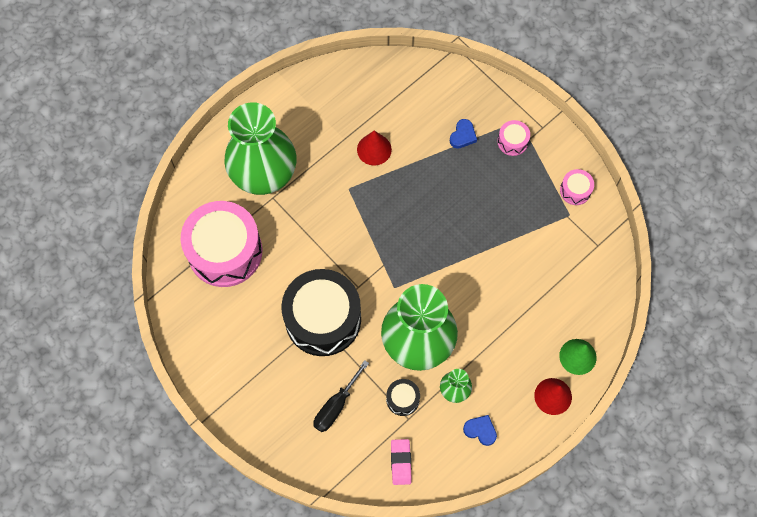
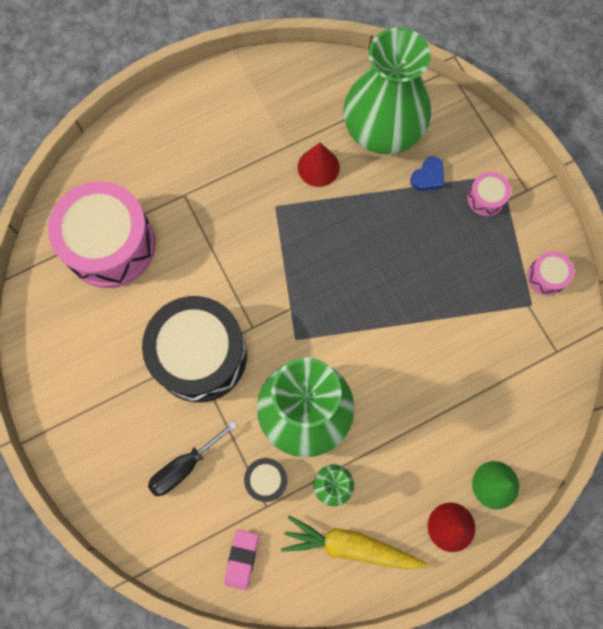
camera: 15 degrees right, 5 degrees up
green vase [224,102,297,195] -> green vase moved to [344,27,431,154]
blue heart [463,415,497,446] -> yellow carrot [281,516,427,570]

